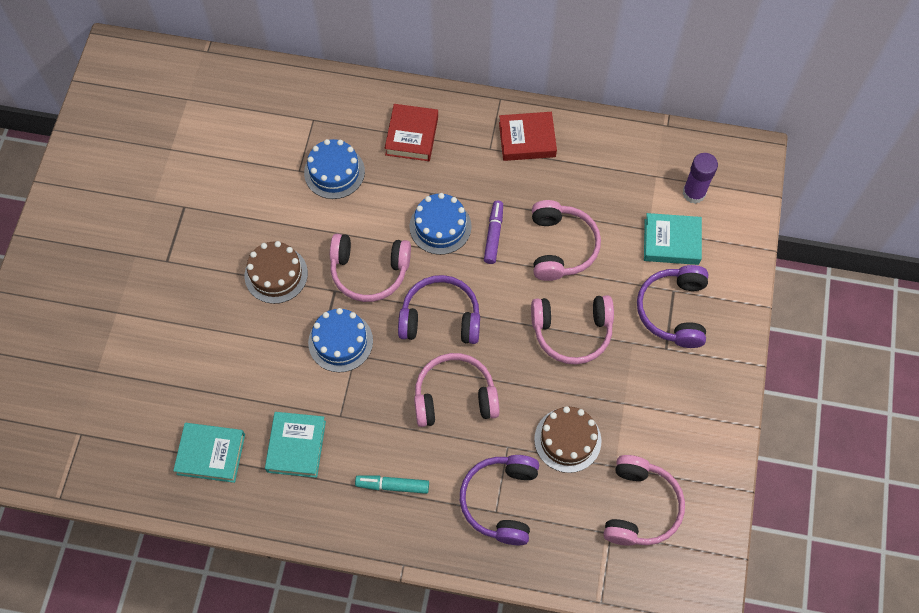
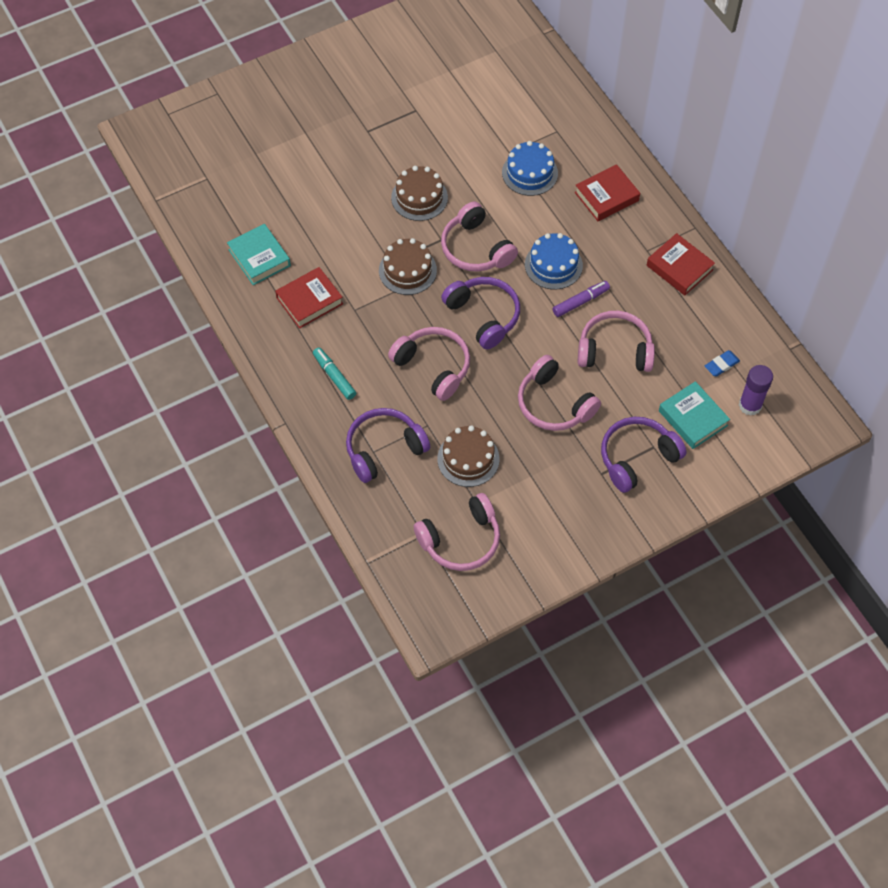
camera: 50 degrees right, 5 degrees down
turquoise book [265,412,326,478] -> red book [275,267,343,329]
blue cake [308,308,373,372] -> brown cake [379,238,437,295]
pink headphones [532,200,601,281] -> pink headphones turned 135 degrees counterclockwise [578,311,655,372]
none -> blue eraser [705,350,740,377]

